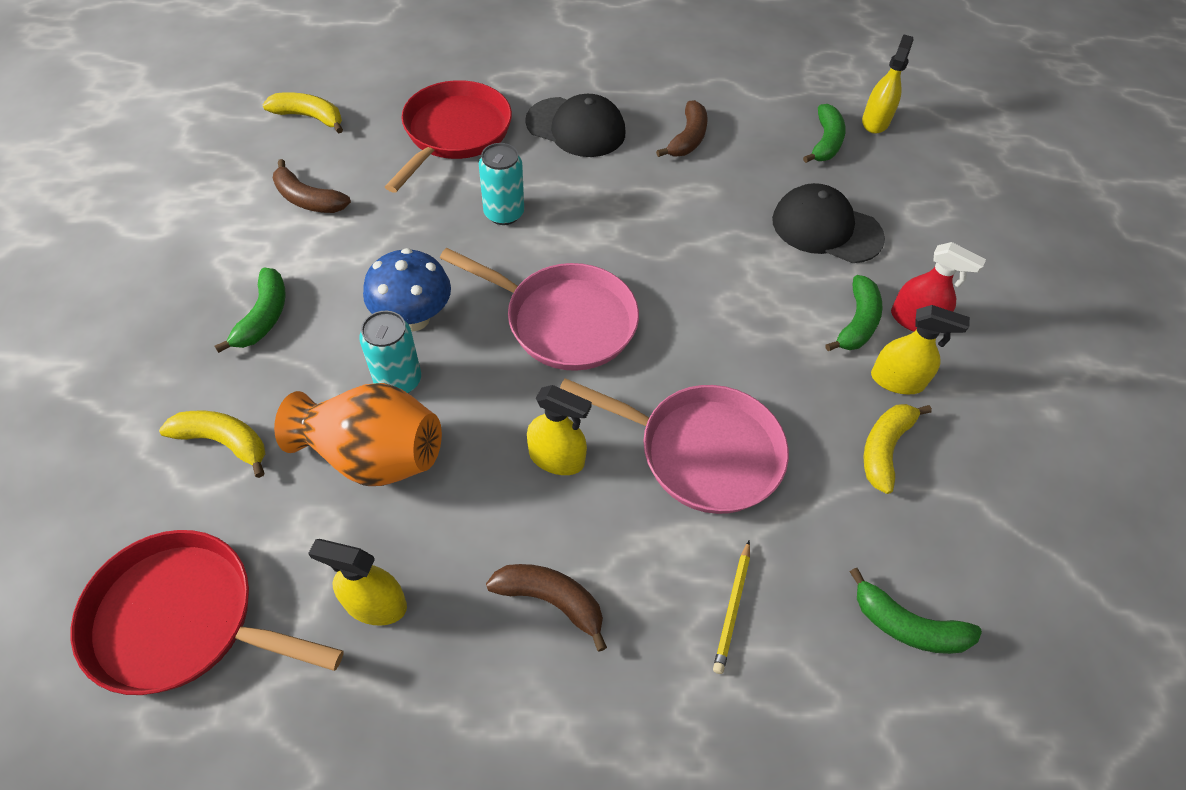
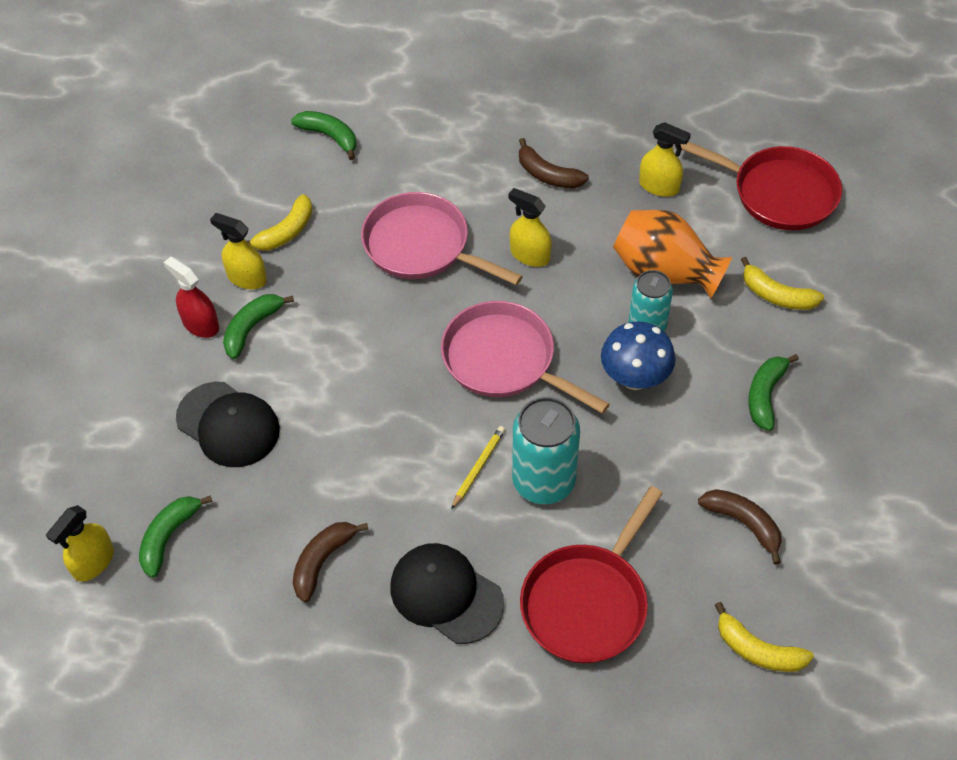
camera: 165 degrees left, 0 degrees up
turquoise can [479,143,524,225] -> turquoise can [512,397,580,504], size x1.53
yellow pencil [713,541,750,674] -> yellow pencil moved to [451,426,505,509]

